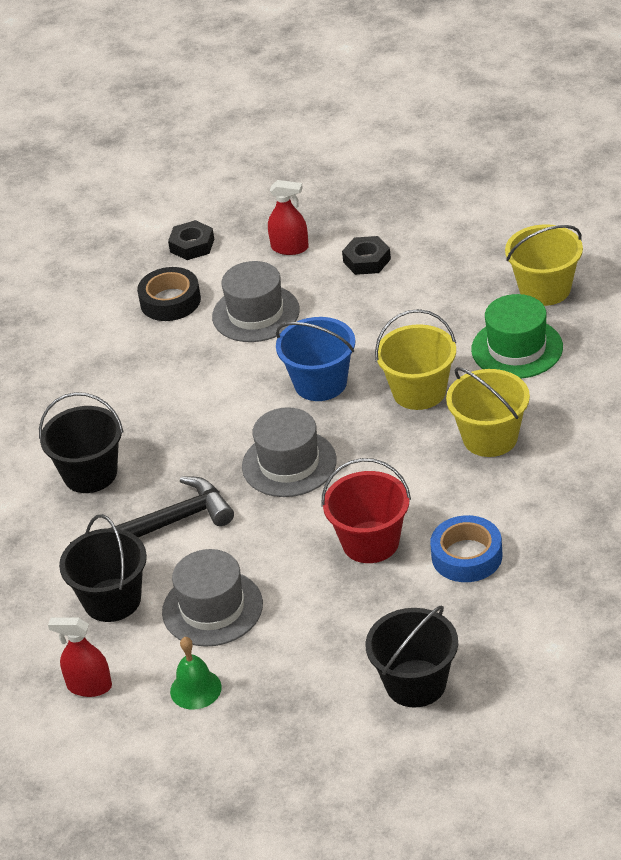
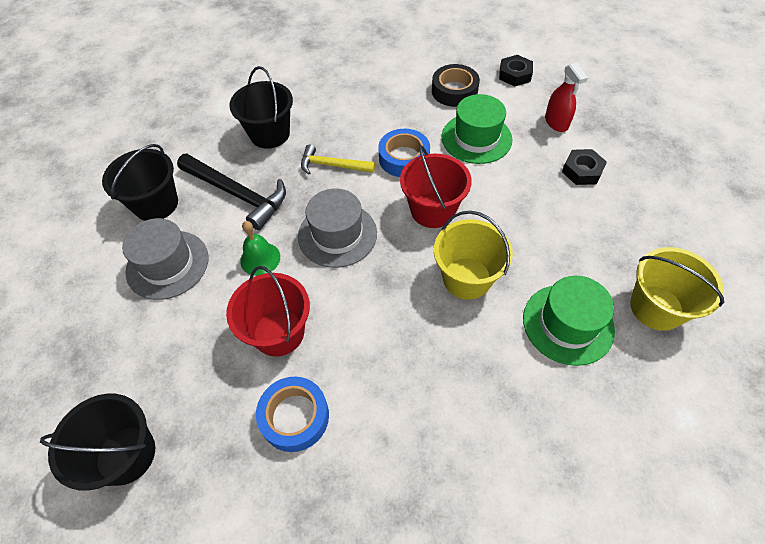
camera: 55 degrees right, 15 degrees up
red spray bottle [48,618,112,697] -> none
green bell [170,637,222,710] -> green bell moved to [240,221,280,276]
grey hat [212,261,300,342] -> green hat [442,94,513,164]
blue bucket [276,317,355,401] -> red bucket [400,145,472,228]
yellow bucket [446,367,530,457] -> none
none -> yellow hammer [301,145,375,175]
none -> blue tape [378,129,430,177]

